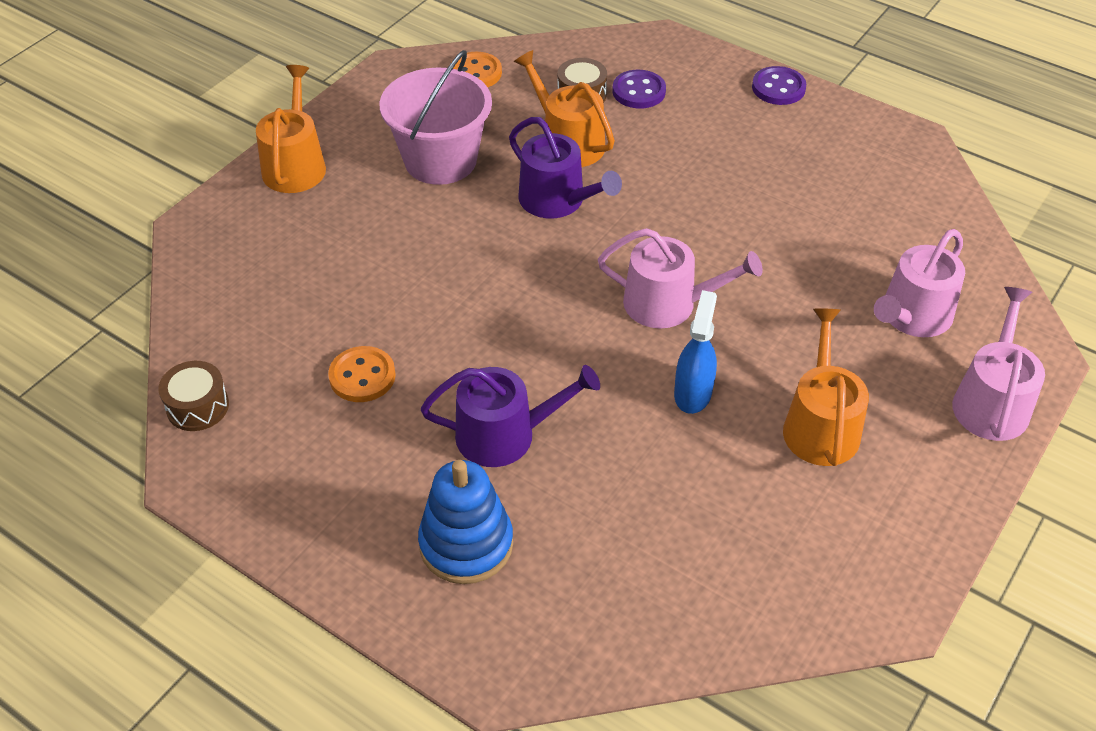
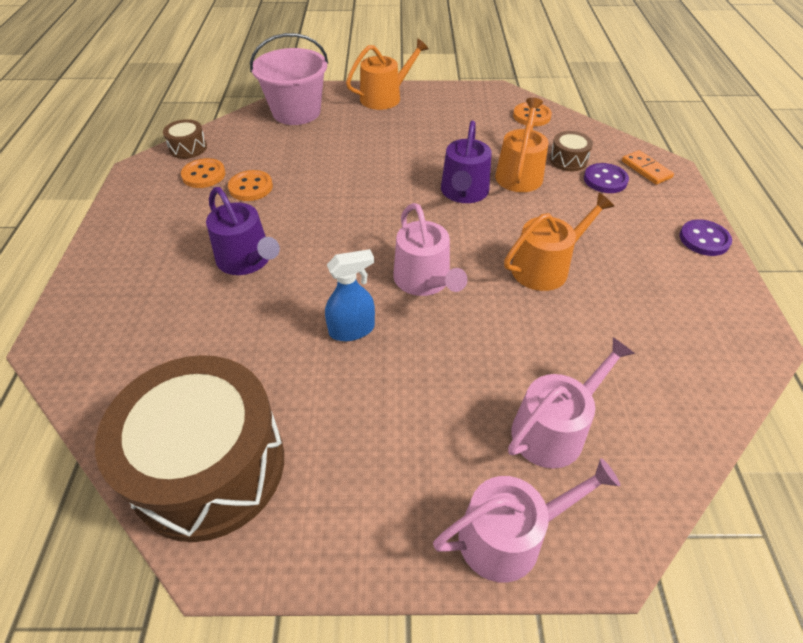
camera: 55 degrees right, 0 degrees up
pink bucket [379,50,492,185] -> pink bucket moved to [250,33,328,125]
blue stacking toy [418,460,513,584] -> none
orange watering can [783,308,869,466] -> orange watering can moved to [504,193,614,291]
pink watering can [874,229,965,337] -> pink watering can turned 135 degrees clockwise [508,337,635,469]
none -> brown drum [95,355,284,542]
none -> orange button [181,158,225,188]
none -> orange domino [622,150,674,185]

